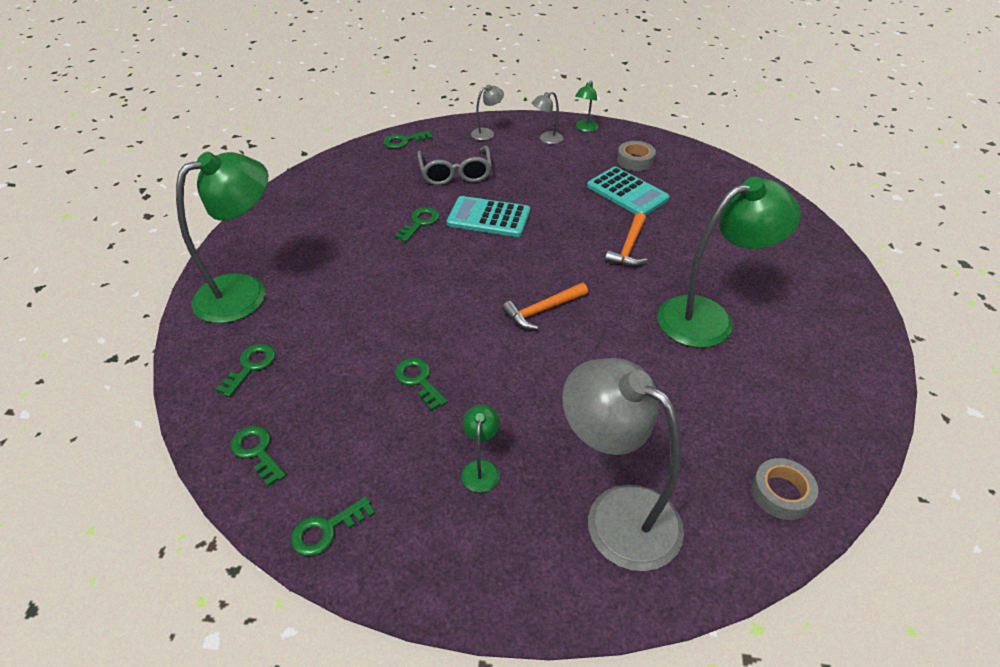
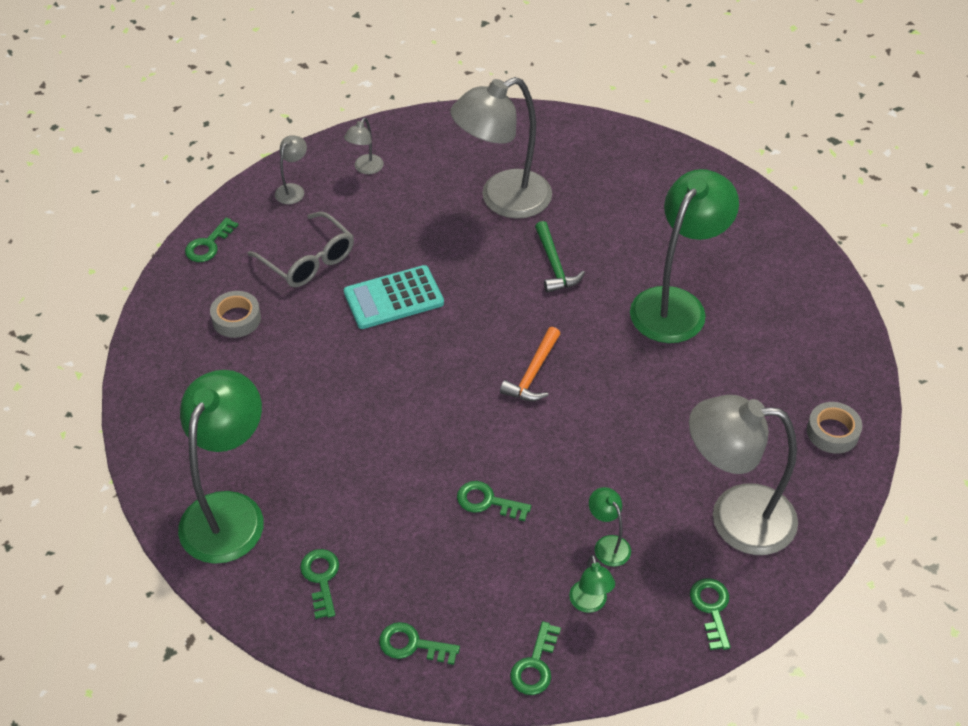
camera: 35 degrees left, 5 degrees up
green key [395,207,440,242] -> green key moved to [690,578,731,650]
green lamp [576,81,599,132] -> green lamp moved to [569,555,615,613]
turquoise calculator [587,167,670,216] -> grey lamp [450,77,552,219]
orange hammer [605,212,647,266] -> green hammer [535,221,585,293]
grey tape [617,141,656,171] -> grey tape moved to [210,291,261,338]

